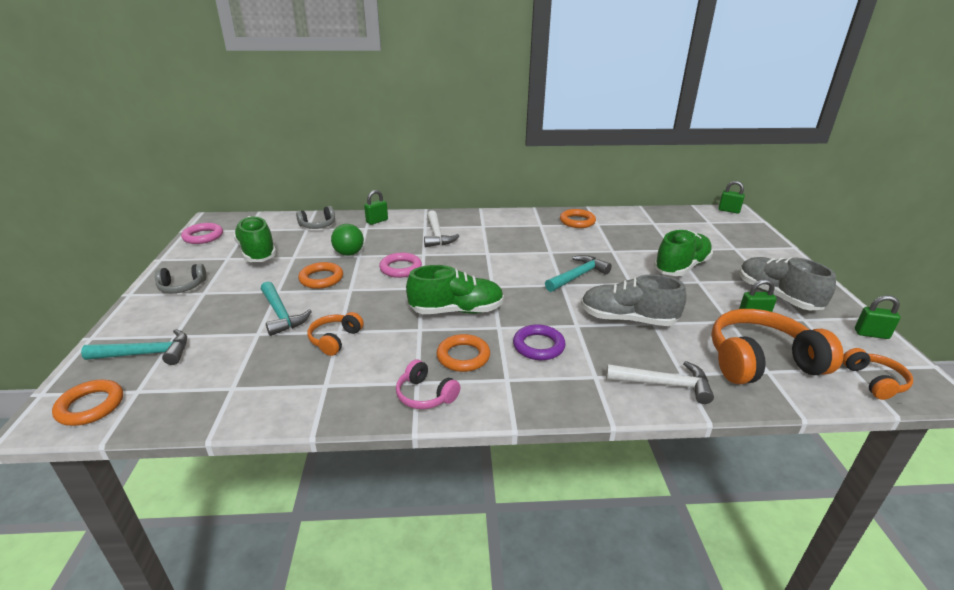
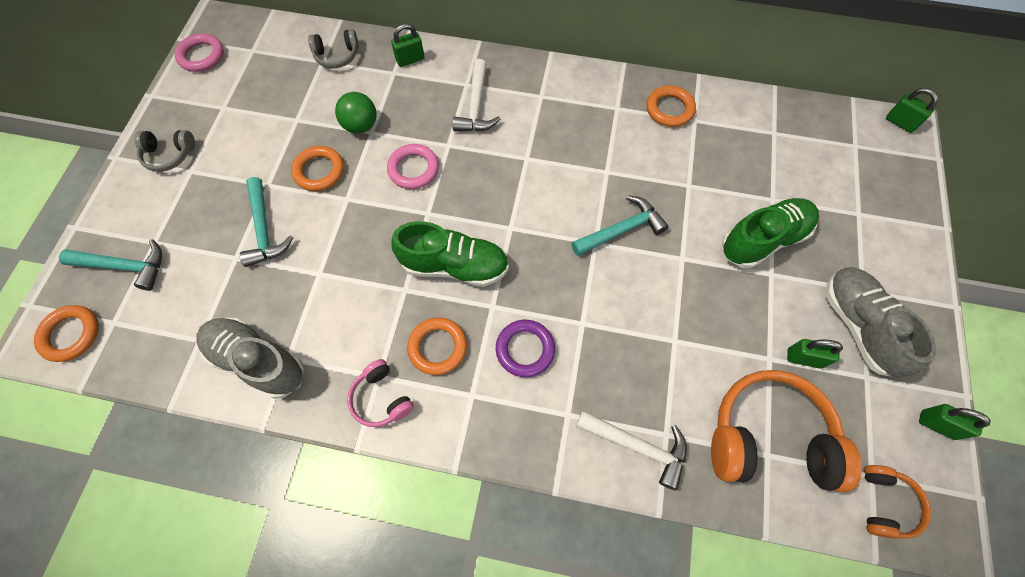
camera: 15 degrees right, 35 degrees up
green shoe [233,216,276,262] -> none
orange headphones [308,312,364,356] -> none
grey shoe [581,274,687,326] -> grey shoe moved to [196,318,304,399]

